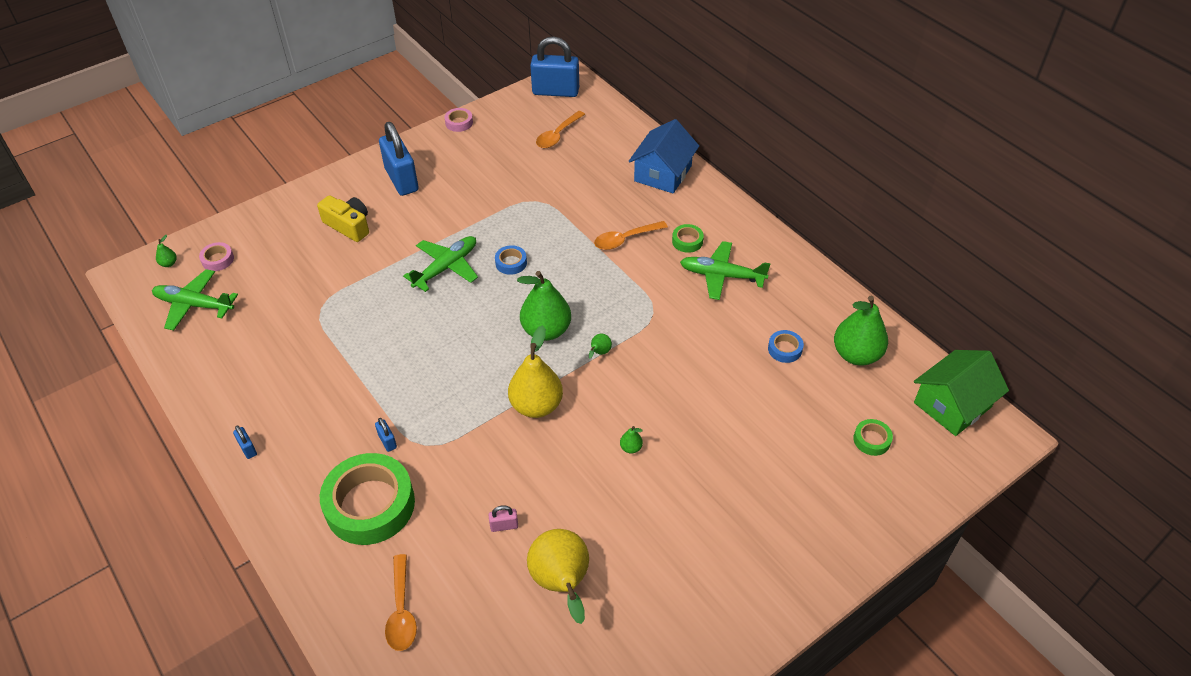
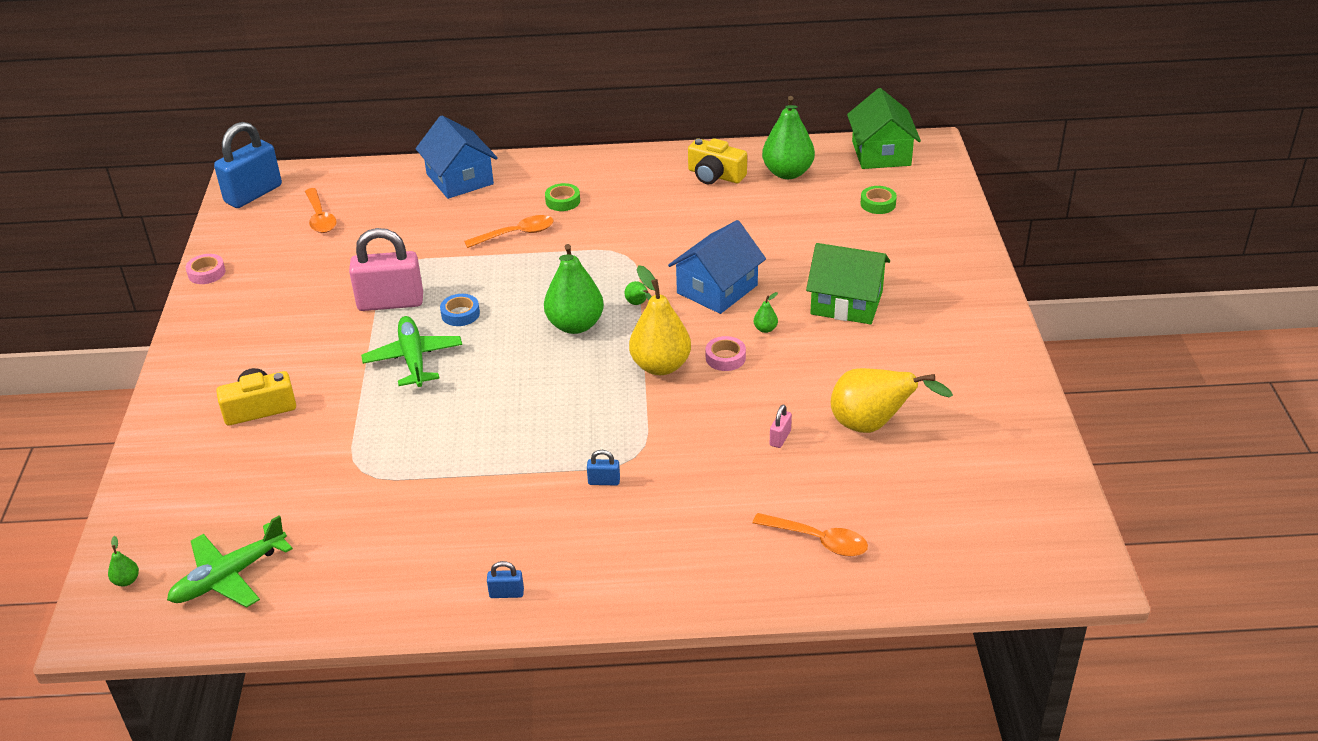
camera: 55 degrees left, 10 degrees down
pink tape [199,242,234,271] -> pink tape moved to [706,336,746,371]
green tape [320,453,415,545] -> none
blue padlock [379,122,419,196] -> none
orange spoon [594,221,668,250] -> orange spoon turned 120 degrees counterclockwise [464,215,554,248]
green plane [680,241,771,300] -> none
blue tape [768,330,804,363] -> none
none -> pink padlock [349,228,423,311]
none -> blue house [668,220,766,314]
none -> yellow camera [688,138,747,185]
none -> green house [806,243,890,324]

